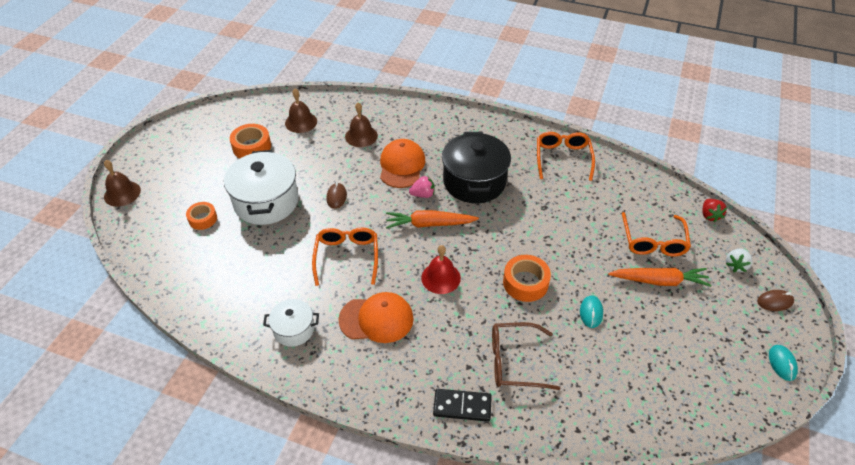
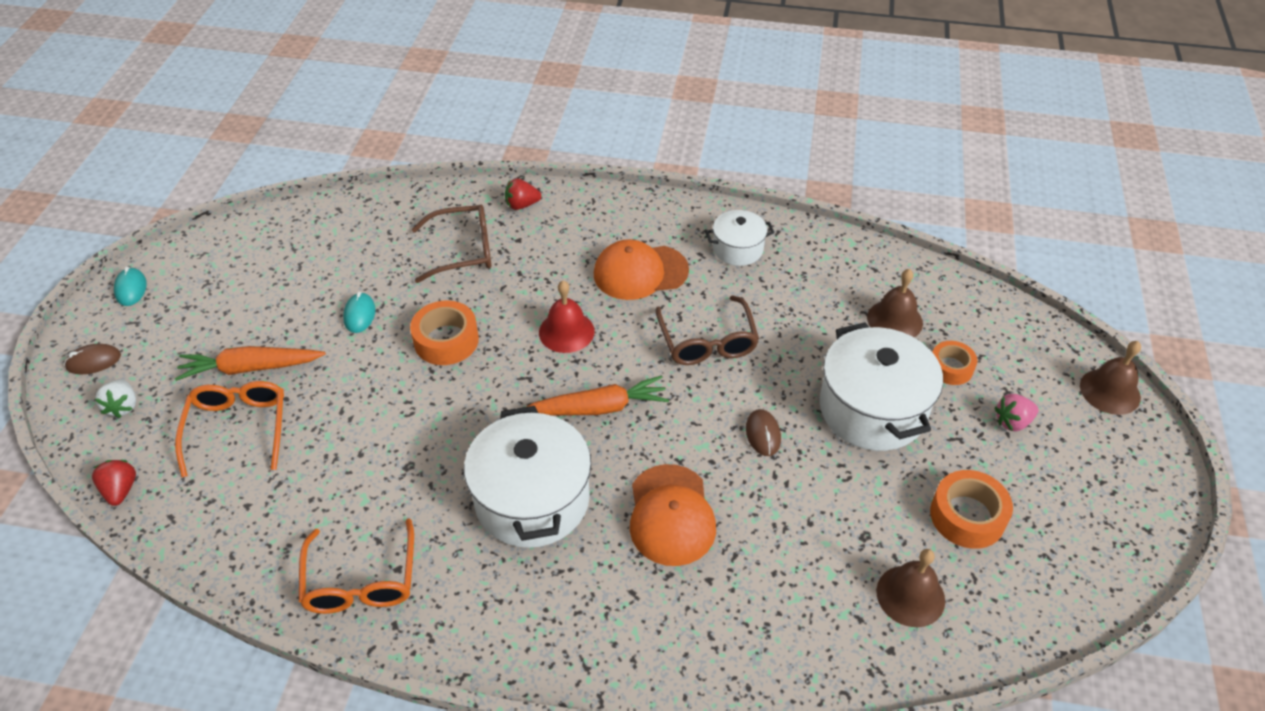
camera: 170 degrees right, 0 degrees up
orange glasses [312,228,378,286] -> brown glasses [656,295,759,365]
brown bell [345,102,378,147] -> brown bell moved to [867,269,923,337]
pink strawberry [409,176,435,198] -> pink strawberry moved to [995,394,1039,431]
black domino [433,389,492,422] -> red strawberry [505,178,541,210]
black pot [442,132,511,203] -> white pot [464,406,591,548]
white strawberry [726,249,753,272] -> white strawberry turned 150 degrees clockwise [95,379,136,418]

